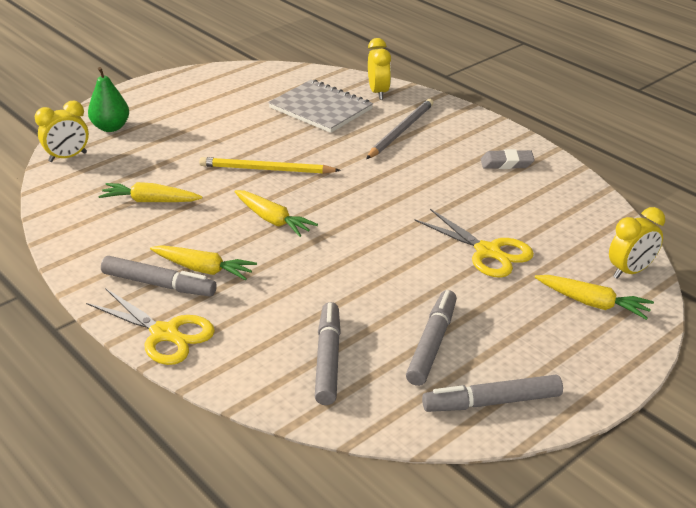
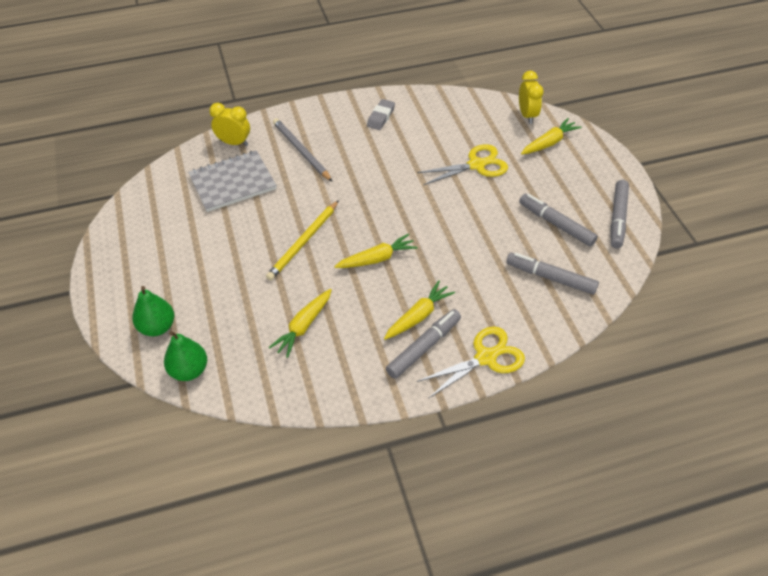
camera: 65 degrees left, 15 degrees up
yellow clock [35,101,89,162] -> green pear [164,331,207,381]

